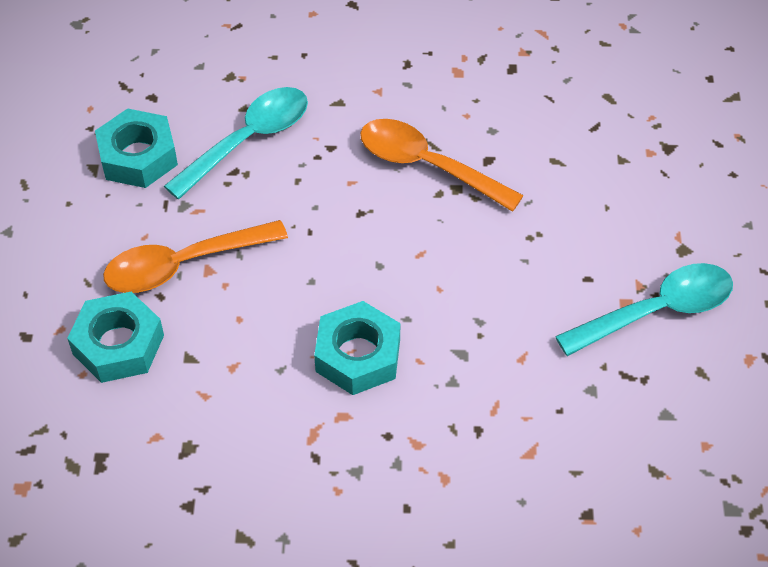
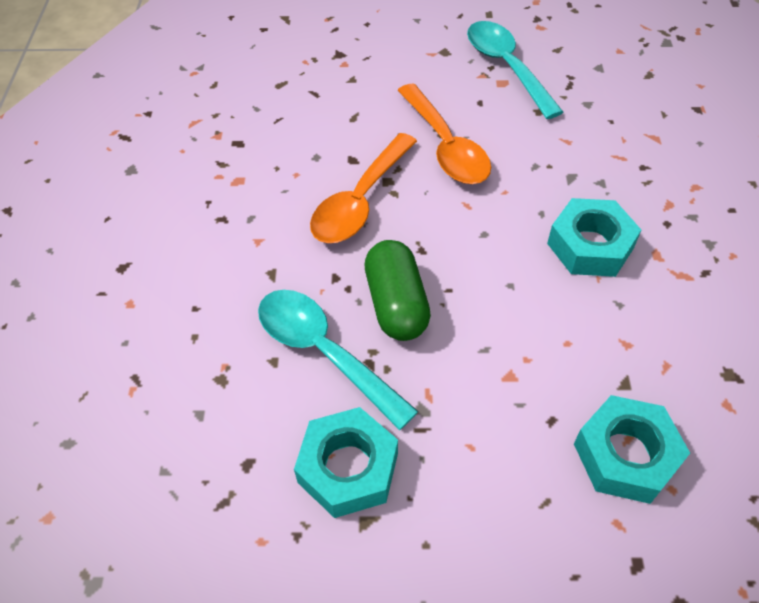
camera: 90 degrees left, 0 degrees up
orange spoon [103,220,288,293] -> orange spoon moved to [397,84,491,184]
none -> green capsule [365,240,431,341]

